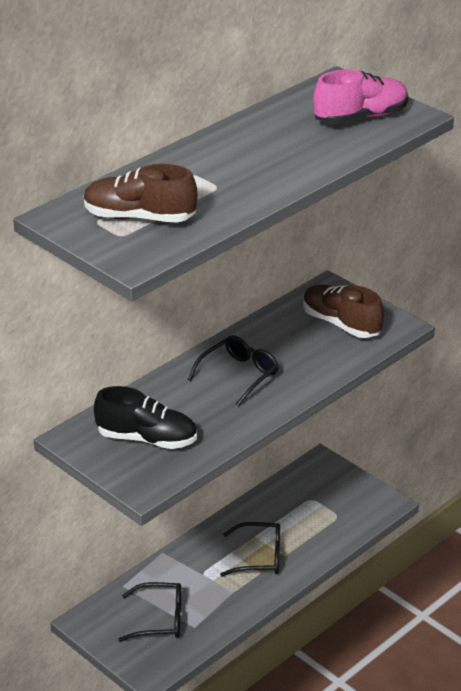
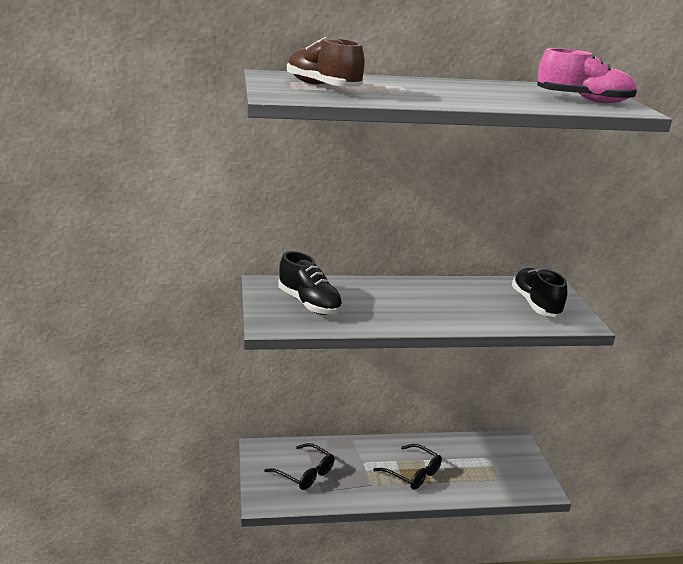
camera: 35 degrees right, 10 degrees down
black glasses [188,335,279,407] -> none
brown shoe [303,284,384,338] -> black shoe [512,268,567,317]

